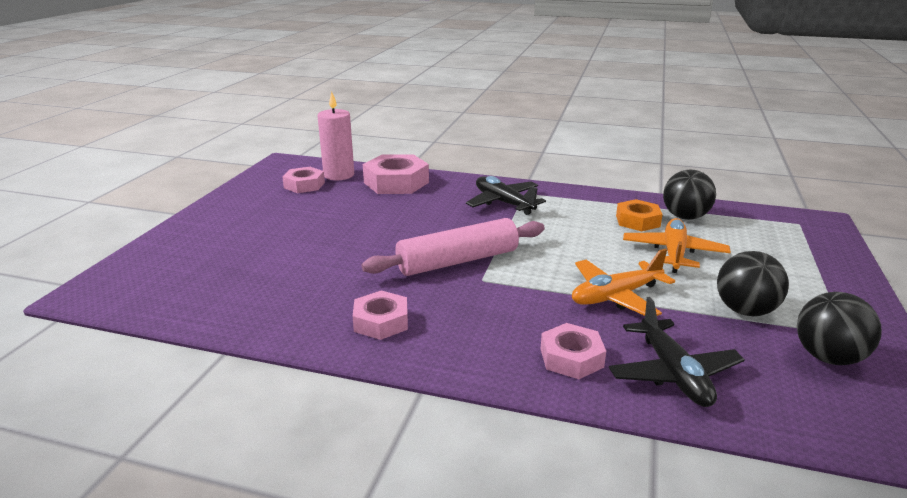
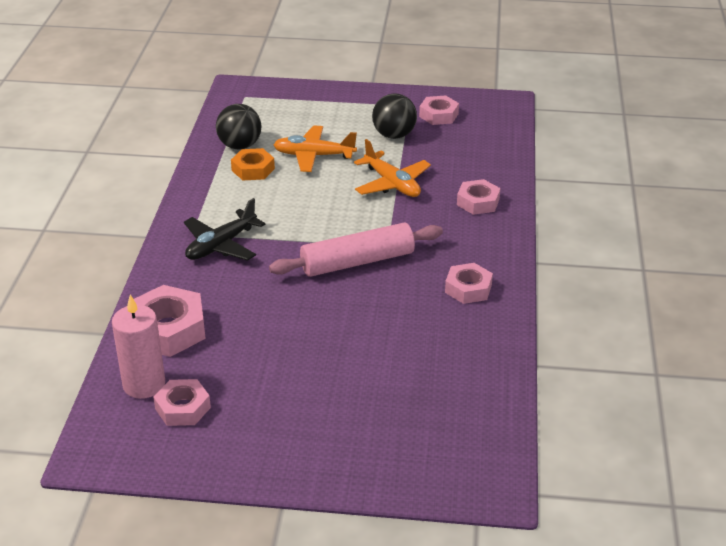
camera: 100 degrees left, 10 degrees up
pink rolling pin [362,218,545,276] -> pink rolling pin turned 75 degrees counterclockwise [269,222,443,277]
black plane [609,297,745,407] -> none
black ball [797,292,882,365] -> pink nut [419,95,459,125]

